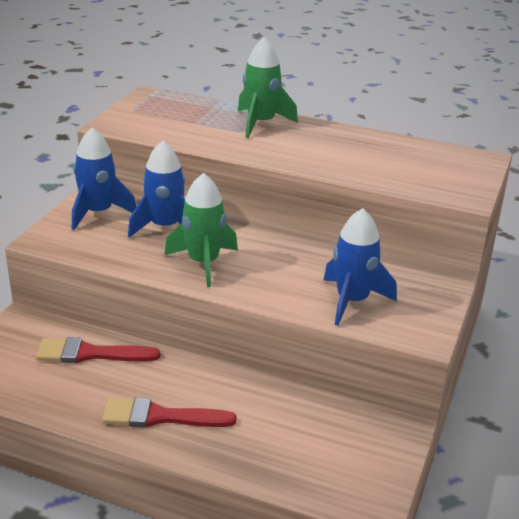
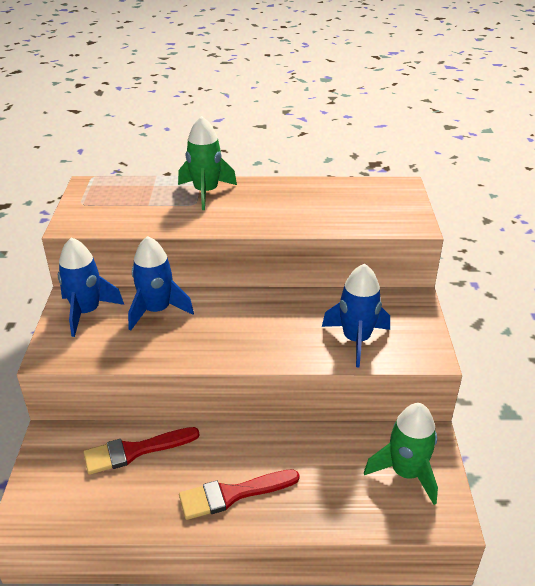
camera: 20 degrees left, 5 degrees up
green rocket [164,173,238,287] -> green rocket moved to [364,403,438,505]

